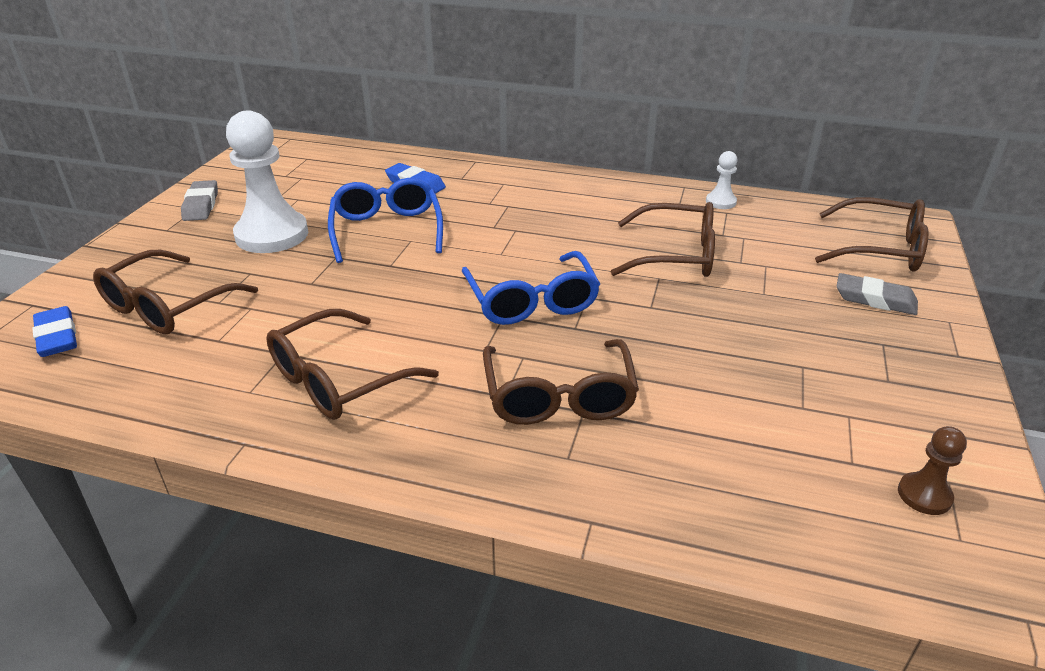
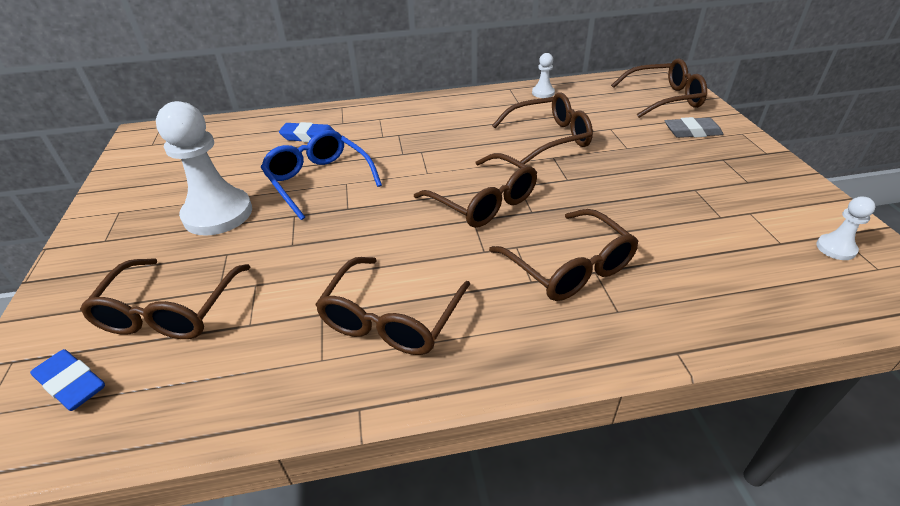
camera: 25 degrees left, 5 degrees up
grey eraser [181,180,218,221] -> none
blue glasses [462,251,600,325] -> brown glasses [414,153,537,228]
brown pawn [898,426,967,515] -> white pawn [816,196,876,260]

